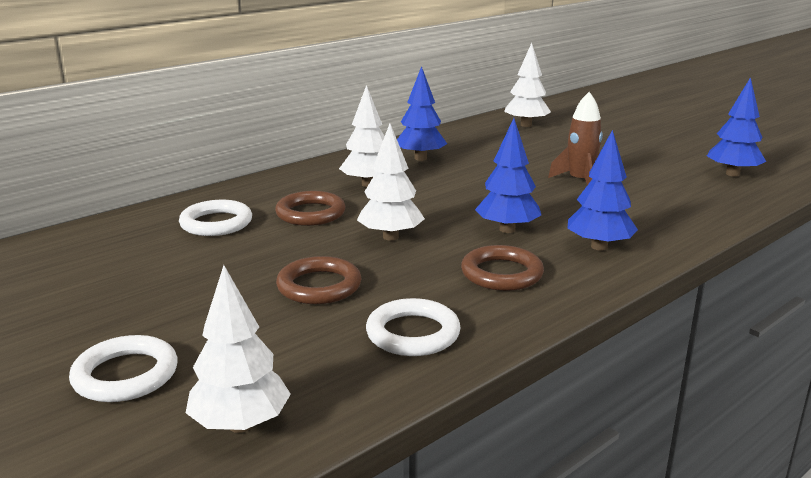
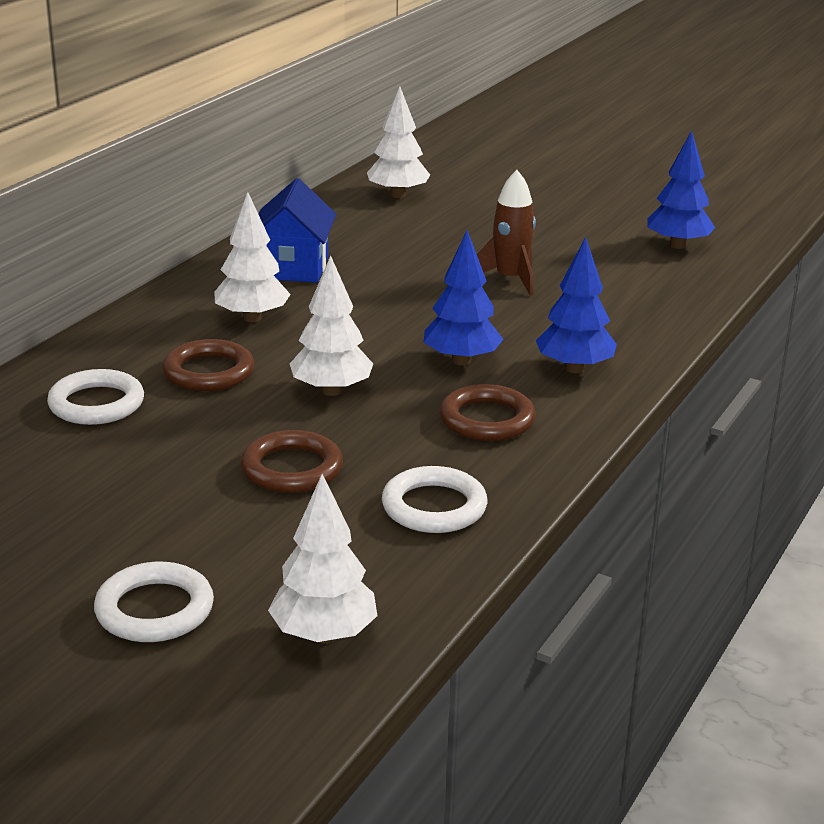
camera: 20 degrees left, 5 degrees up
blue tree [397,66,447,161] -> blue house [258,178,336,283]

